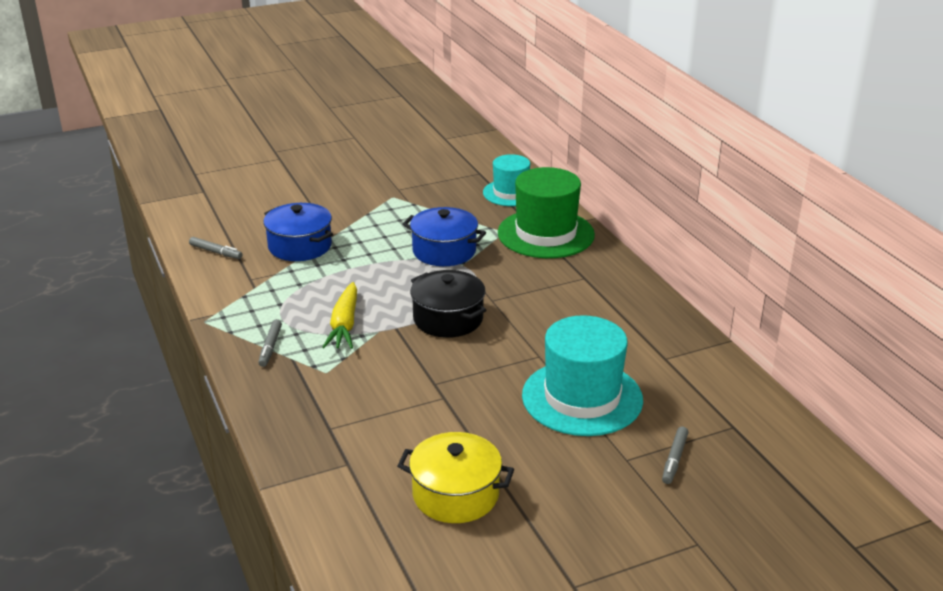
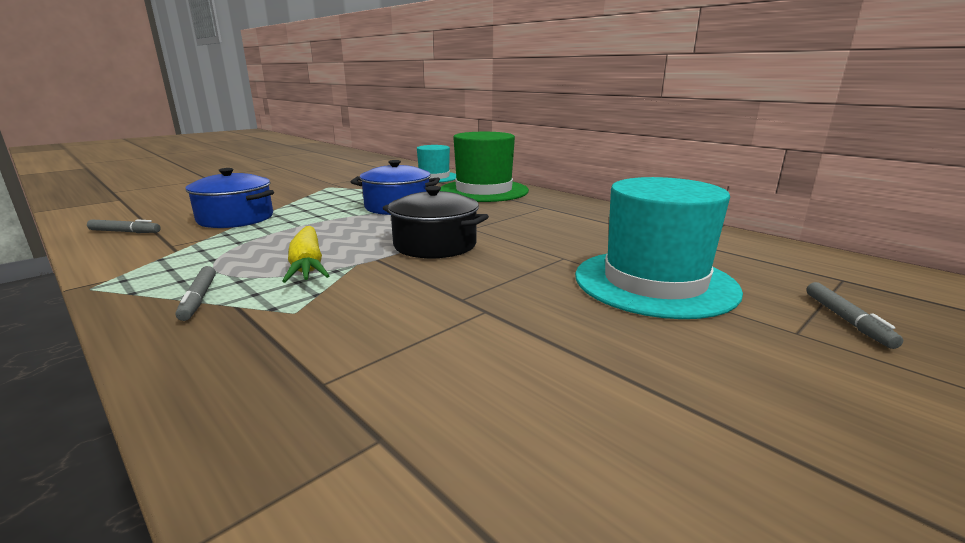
camera: 20 degrees left, 10 degrees down
yellow pot [397,432,514,523] -> none

